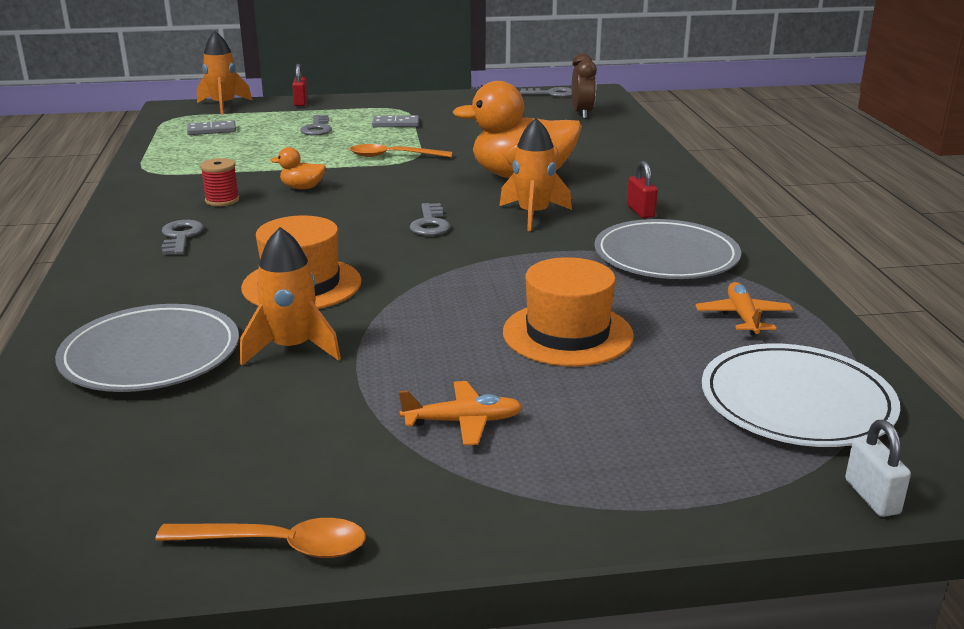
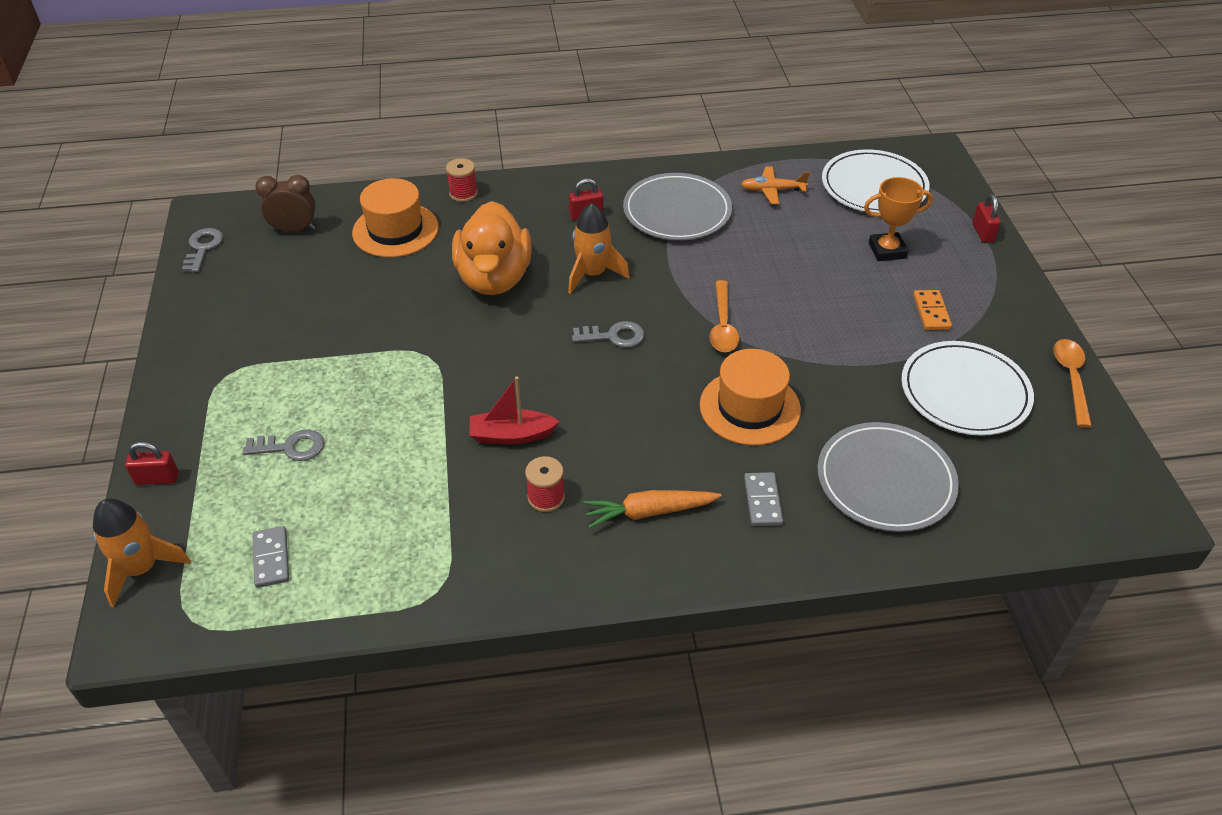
camera: 90 degrees left, 20 degrees up
grey key [162,220,204,255] -> orange carrot [583,490,722,528]
orange rocket [240,227,341,366] -> none
orange duck [270,147,326,189] -> red boat [469,376,560,444]
orange spoon [350,144,452,157] -> orange spoon moved to [709,280,739,352]
grey domino [372,115,419,127] -> grey domino moved to [744,472,783,526]
orange plane [399,381,523,446] -> orange domino [913,290,952,330]
orange hat [503,257,634,367] -> orange hat moved to [352,178,439,257]
white padlock [845,420,911,517] -> none
none -> red spool [446,158,478,202]
none -> orange trophy [864,177,933,261]
none -> white plate [901,341,1034,436]
none -> red padlock [972,194,1001,243]

